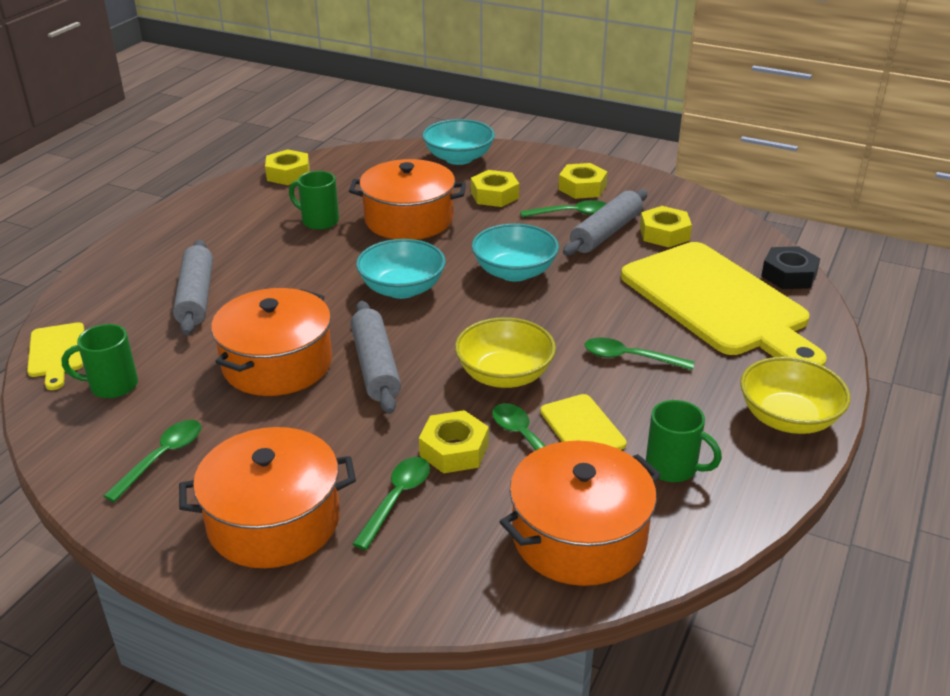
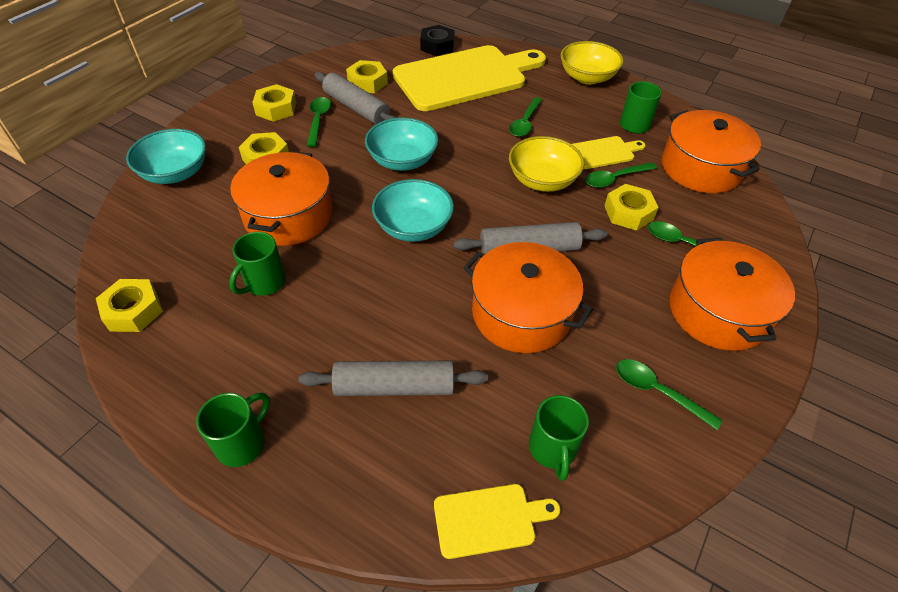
camera: 85 degrees left, 15 degrees up
none -> green mug [196,393,270,467]

